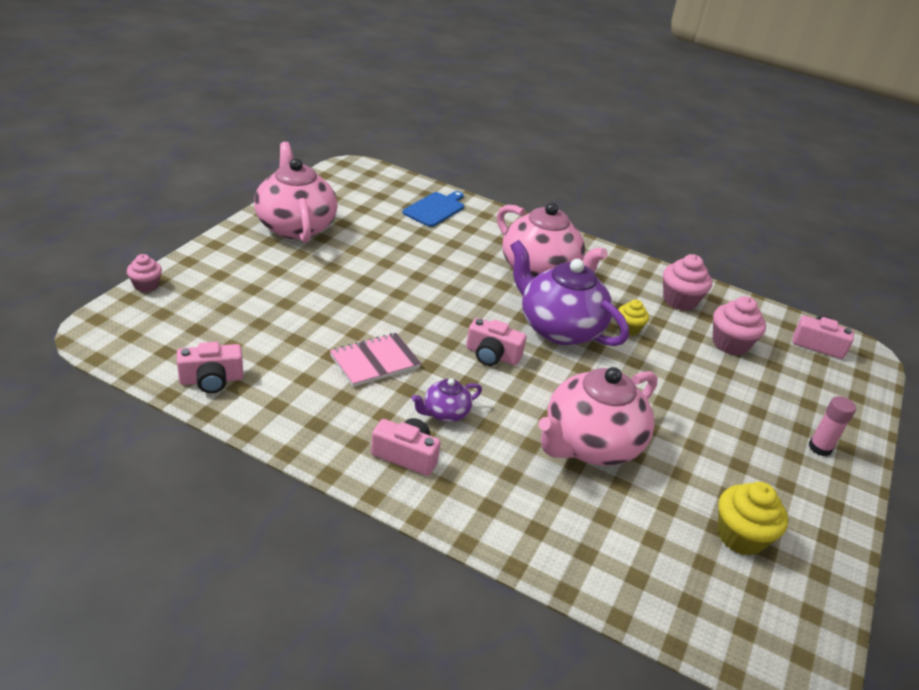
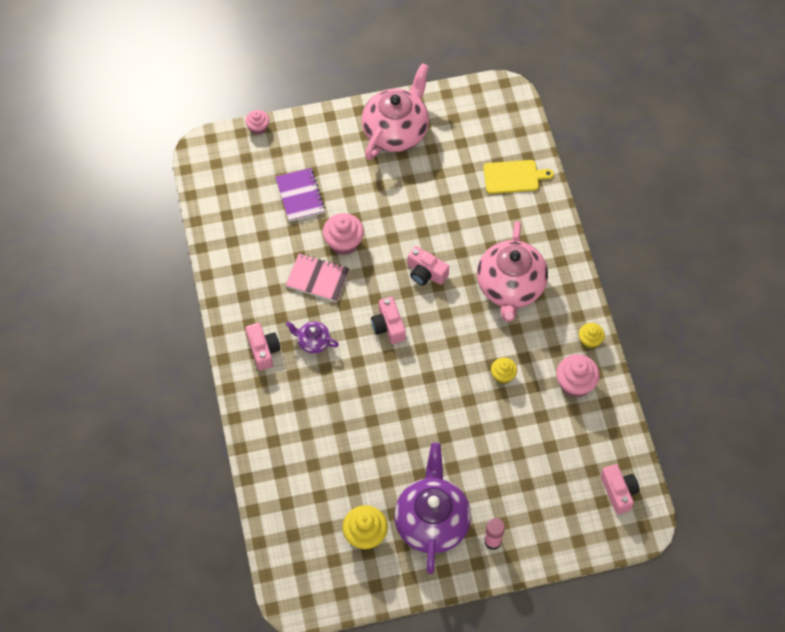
camera: 55 degrees right, 25 degrees up
pink camera [177,342,243,393] -> pink camera moved to [408,246,449,285]
blue cutting board [402,191,464,227] -> yellow cutting board [483,160,554,194]
purple teapot [510,240,629,346] -> purple teapot moved to [394,443,471,574]
pink teapot [539,367,658,466] -> none
pink cupcake [713,296,766,355] -> pink cupcake moved to [323,213,364,255]
none -> purple notebook [275,168,325,222]
none -> yellow cupcake [579,323,605,349]

